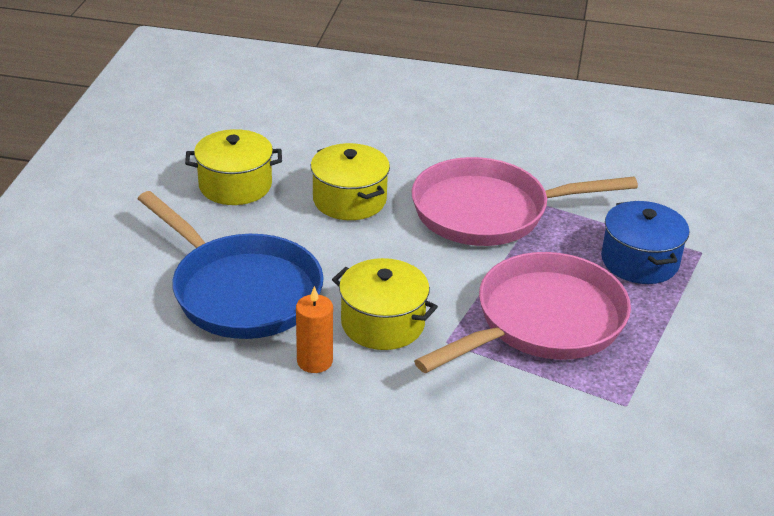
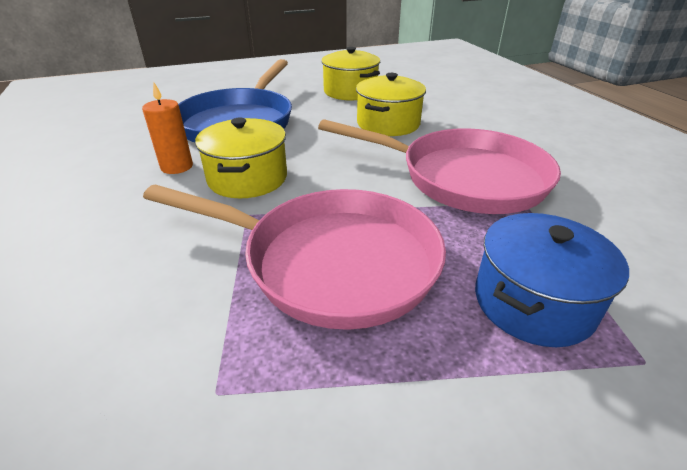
camera: 60 degrees right, 0 degrees up
pink pan [412,157,638,246] -> pink pan turned 150 degrees clockwise [318,119,561,214]

